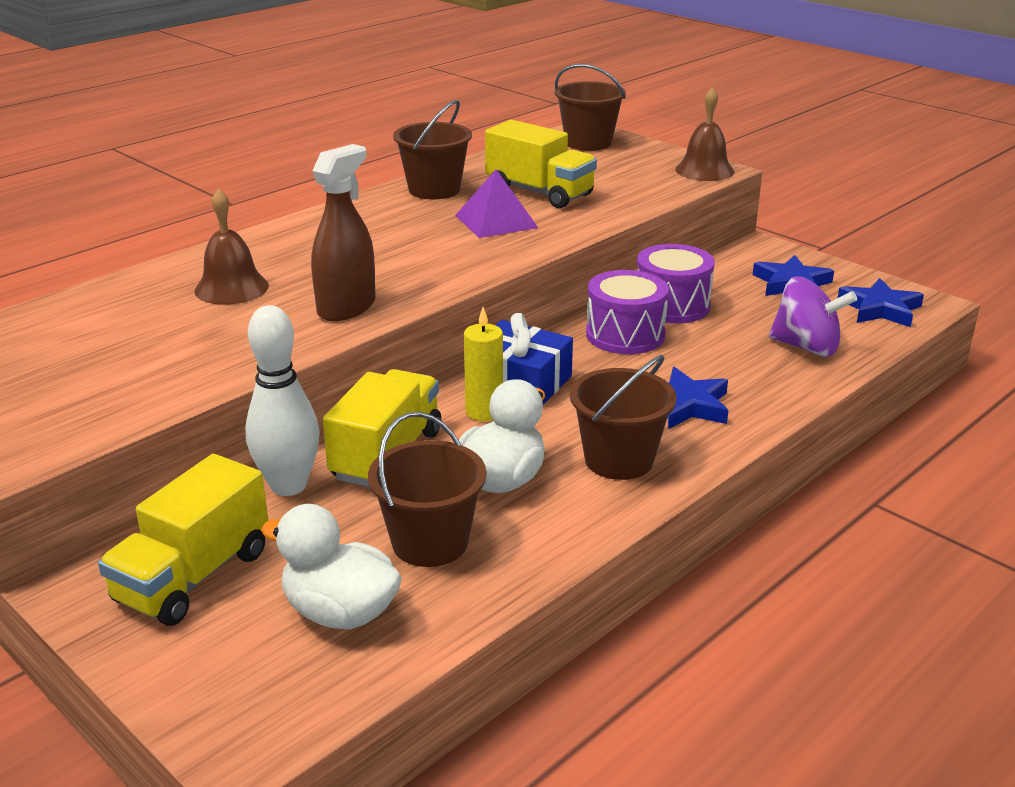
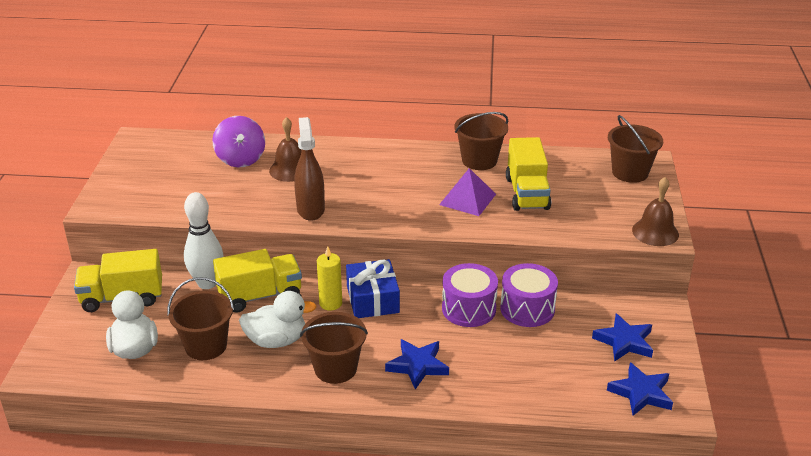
camera: 50 degrees right, 5 degrees up
brown spray bottle [311,144,376,321] -> brown spray bottle turned 90 degrees counterclockwise [294,117,325,221]
purple spinning top [769,276,857,357] -> purple spinning top moved to [212,116,265,167]

